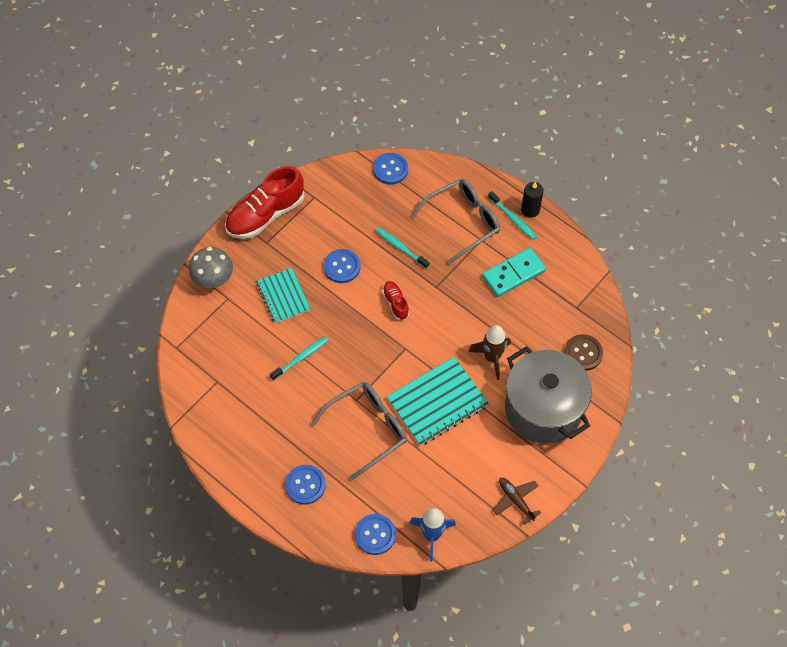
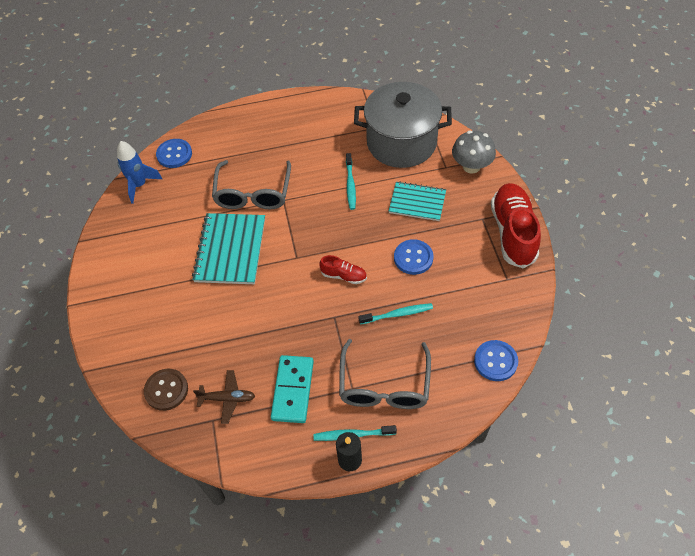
camera: 130 degrees right, 5 degrees down
blue button [285,465,326,505] -> none
brown rocket [468,325,511,380] -> none
brown plane [493,478,541,525] -> brown plane moved to [193,370,255,424]
grey pot [505,346,592,444] -> grey pot moved to [354,82,452,168]

